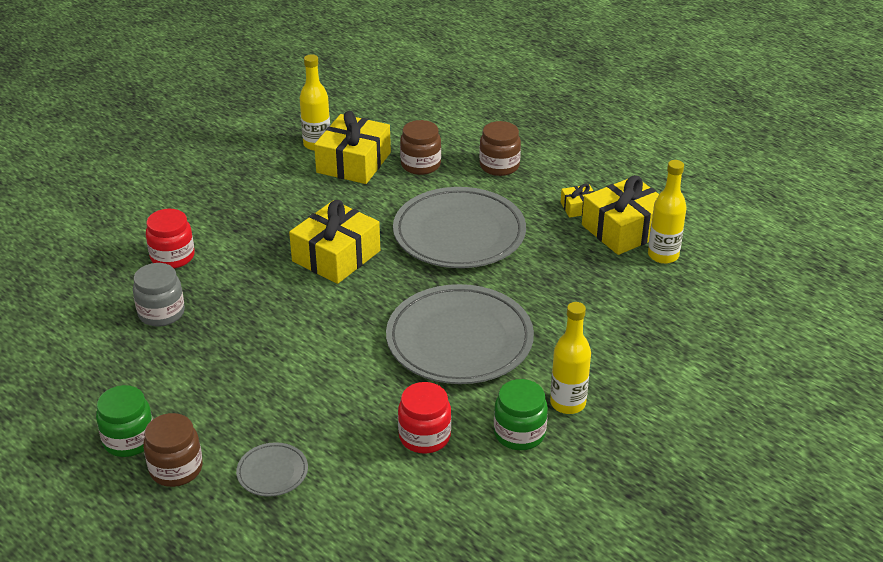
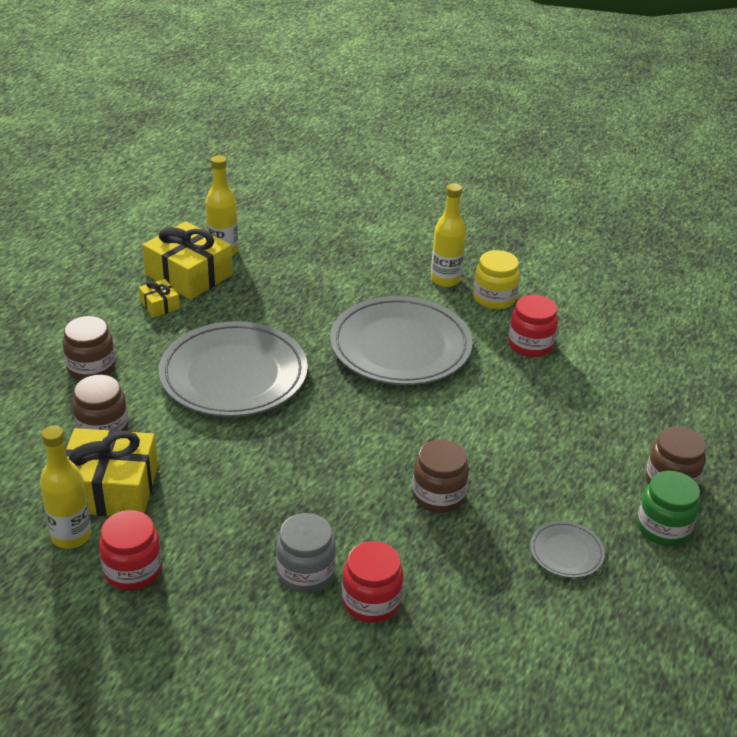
camera: 110 degrees left, 0 degrees up
grey jar [133,263,185,327] -> grey jar moved to [276,513,336,593]
grey plate [236,442,308,497] -> grey plate moved to [530,521,605,578]
yellow gift [289,200,380,284] -> none
green jar [494,379,548,450] -> yellow jar [473,250,520,309]
none -> red jar [99,510,162,590]
none -> brown jar [412,439,469,513]

